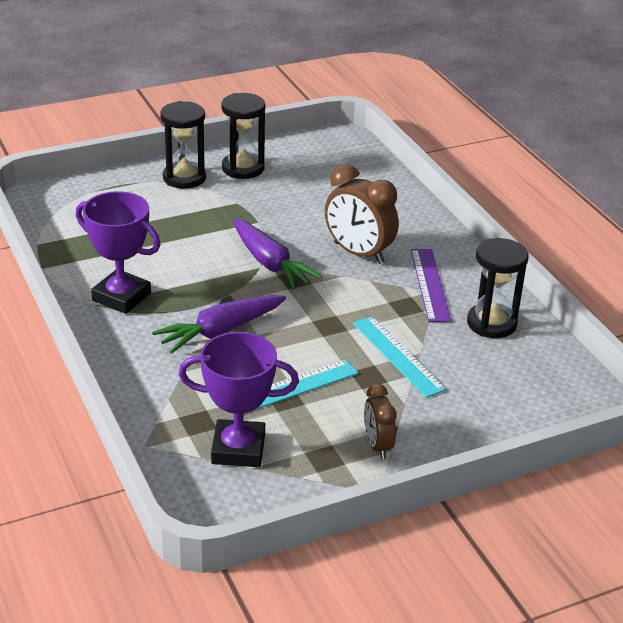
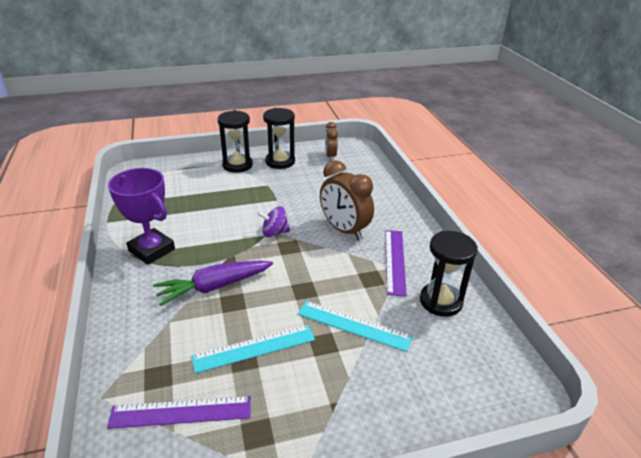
camera: 10 degrees right, 0 degrees up
purple trophy [178,332,299,467] -> purple ruler [107,396,251,429]
purple carrot [233,218,323,289] -> purple spinning top [257,207,290,237]
turquoise ruler [353,316,447,398] -> turquoise ruler turned 45 degrees counterclockwise [298,301,413,352]
brown clock [364,384,397,459] -> brown clock moved to [325,122,338,161]

